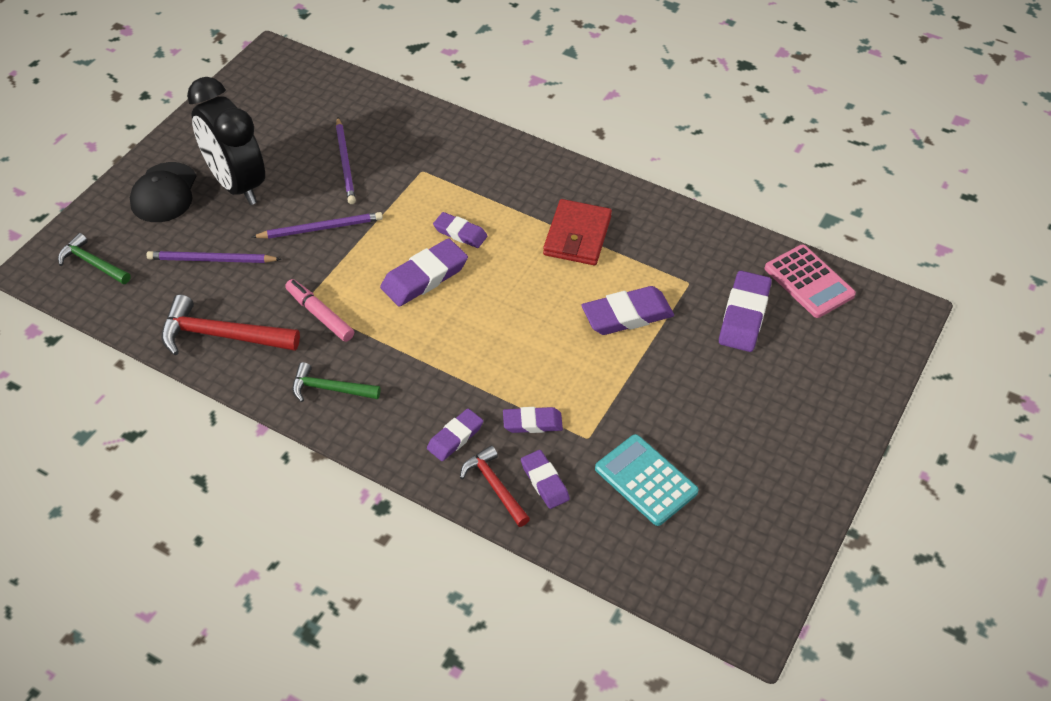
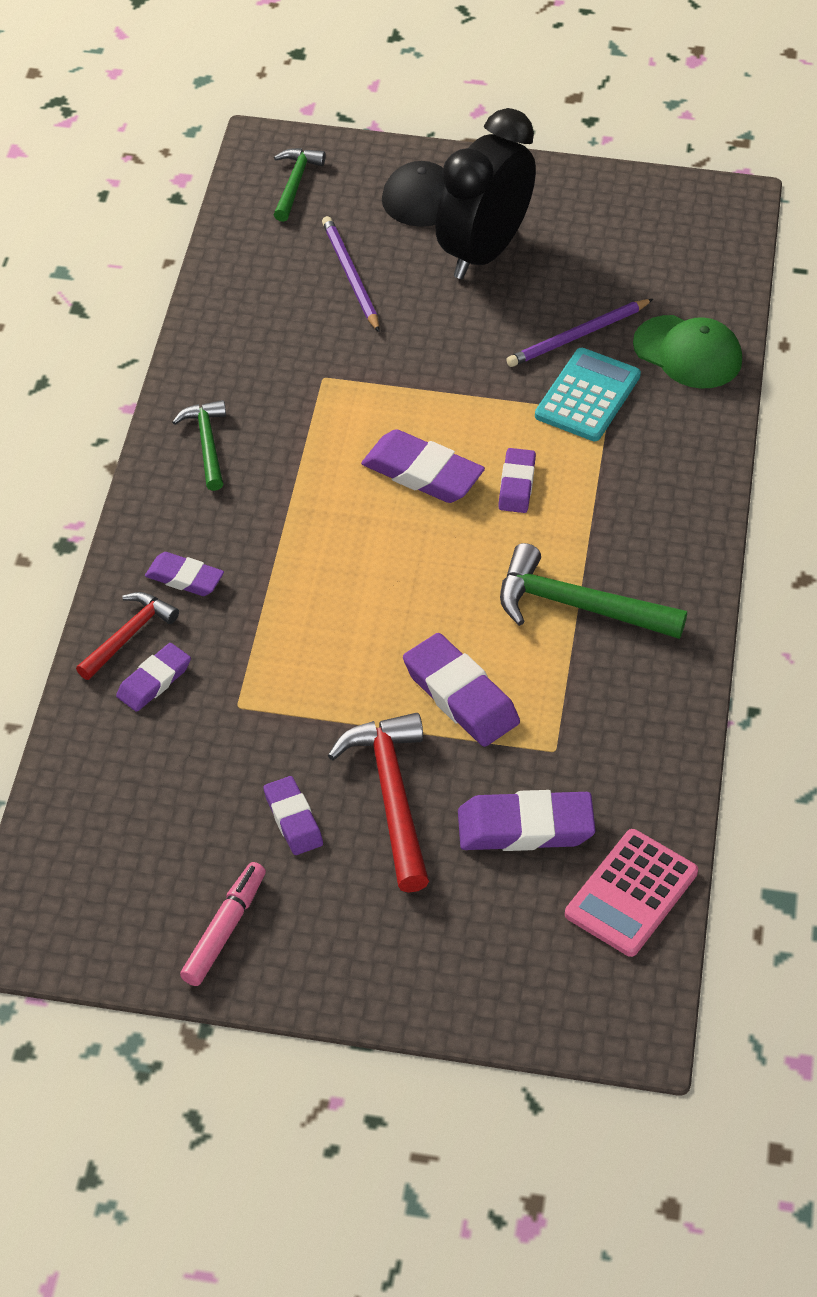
camera: 70 degrees right, 0 degrees up
red hammer [161,295,300,355] -> red hammer moved to [328,713,429,893]
purple pencil [252,212,383,239] -> none
pink marker [285,279,354,342] -> pink marker moved to [180,862,266,986]
purple eraser [503,407,563,433] -> purple eraser moved to [263,776,323,855]
red wallet [543,199,612,265] -> green hammer [500,543,687,639]
turquoise calculator [595,434,699,526] -> turquoise calculator moved to [535,348,641,441]
none -> green cap [633,315,742,389]

